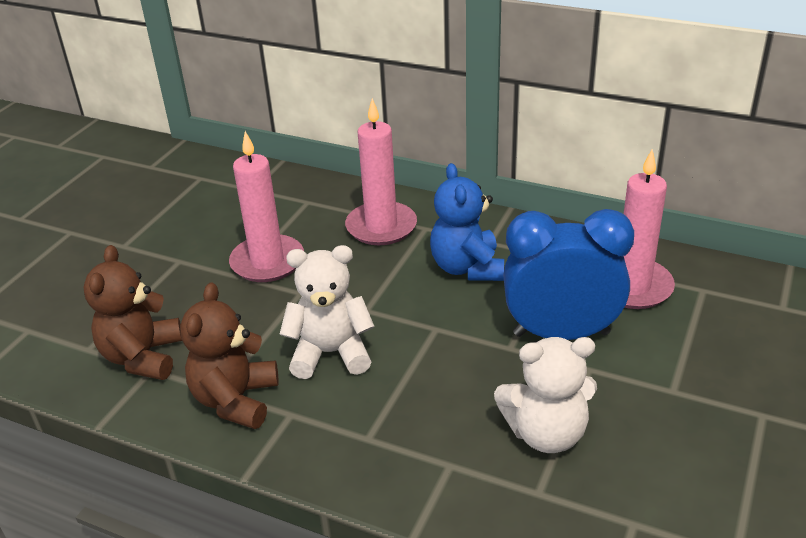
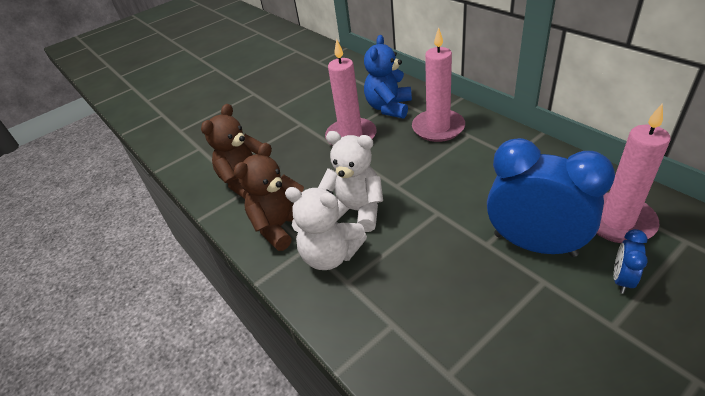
camera: 30 degrees right, 5 degrees up
blue teddy bear [430,163,504,281] -> blue teddy bear moved to [364,35,412,119]
white teddy bear [494,337,597,453] -> white teddy bear moved to [285,187,367,270]
none -> blue clock [614,229,648,294]

